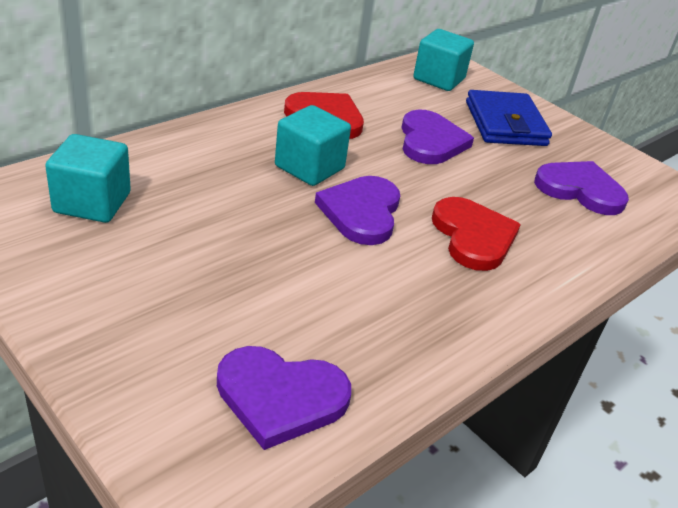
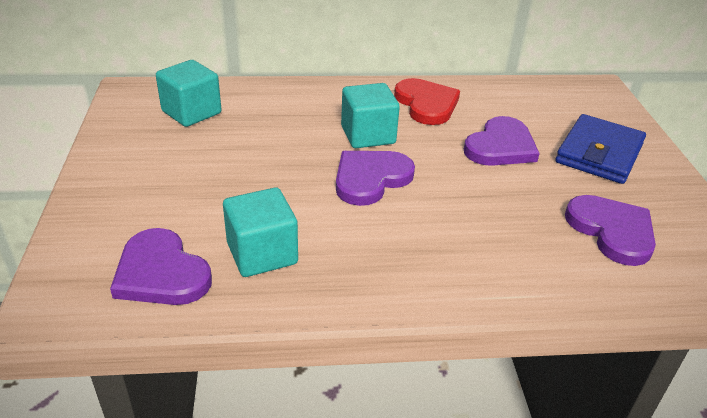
camera: 40 degrees right, 0 degrees up
turquoise cube [413,29,474,91] -> turquoise cube moved to [223,187,298,277]
red heart [432,197,521,271] -> none

